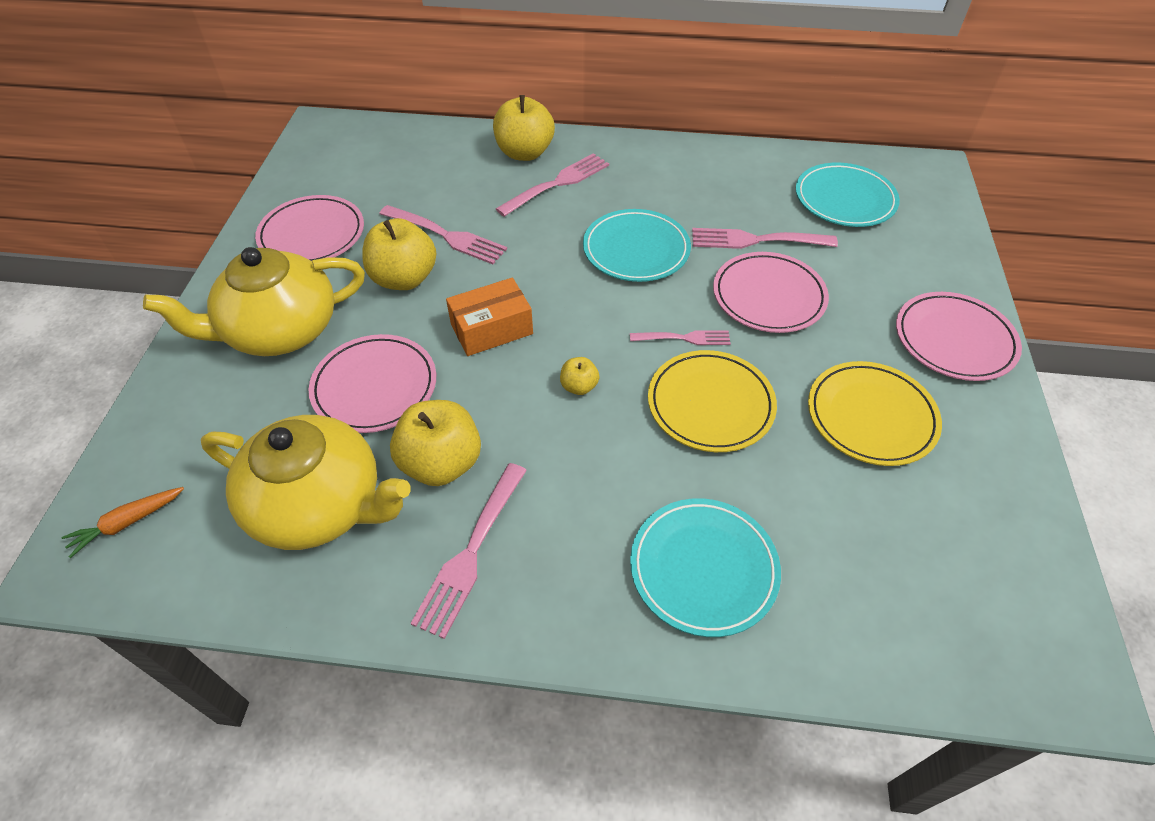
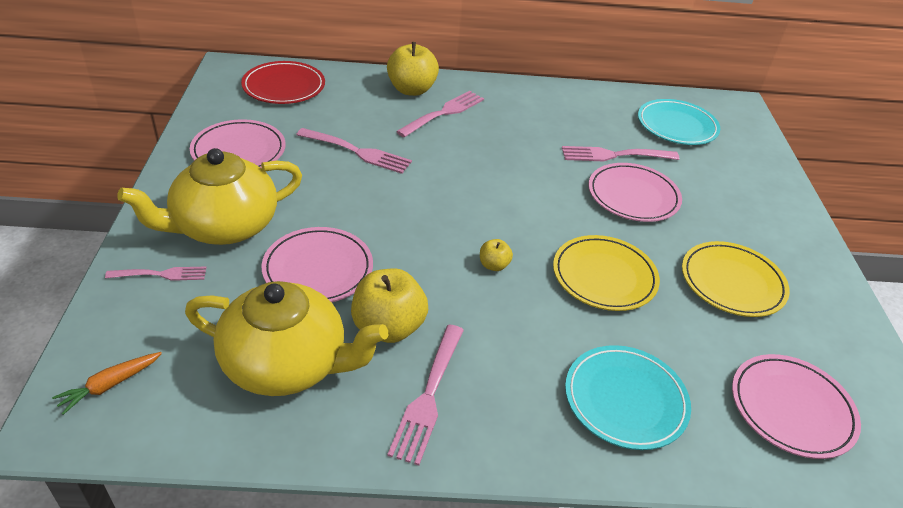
camera: 10 degrees left, 10 degrees down
yellow apple [362,218,436,290] -> none
orange box [446,278,533,356] -> none
turquoise plate [583,209,691,282] -> none
pink fork [630,330,731,345] -> pink fork moved to [105,267,206,281]
pink plate [896,292,1022,381] -> pink plate moved to [732,354,861,459]
none -> red plate [241,61,325,104]

